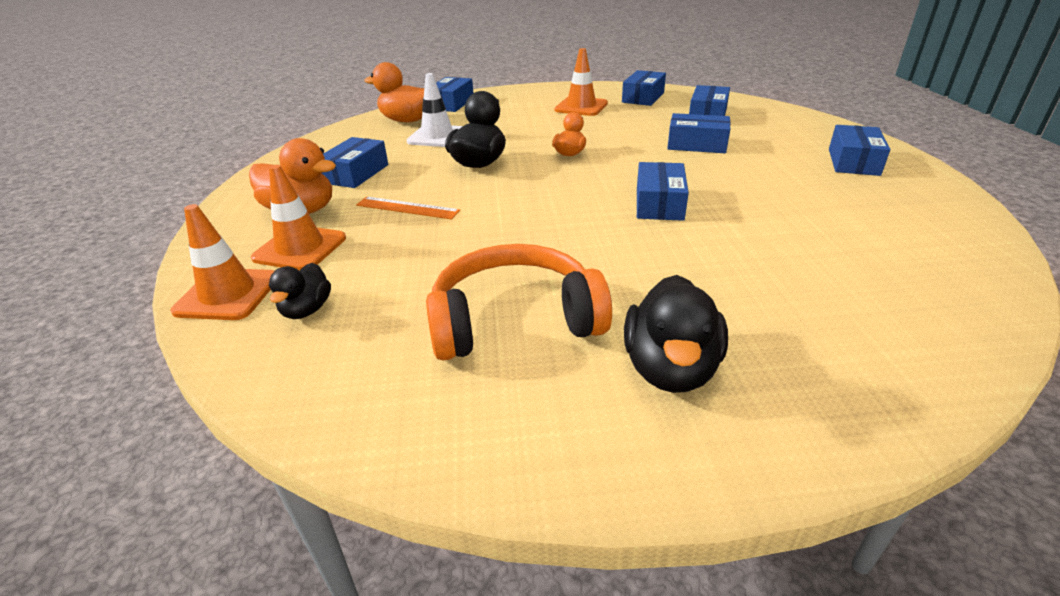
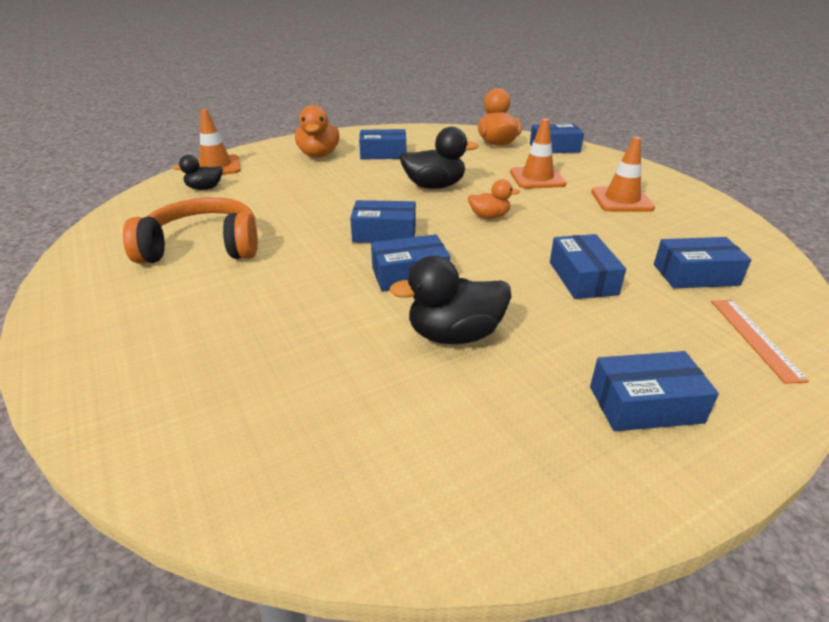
camera: 65 degrees right, 0 degrees up
orange traffic cone [251,165,346,270] -> orange traffic cone moved to [510,118,566,189]
orange ruler [356,197,460,219] -> orange ruler moved to [711,300,809,384]
white traffic cone [407,73,463,147] -> none
orange headphones [426,244,612,361] -> orange headphones turned 60 degrees counterclockwise [123,197,258,264]
blue box [622,70,666,106] -> blue box moved to [350,200,416,243]
black duck [624,275,728,393] -> black duck moved to [389,256,511,344]

